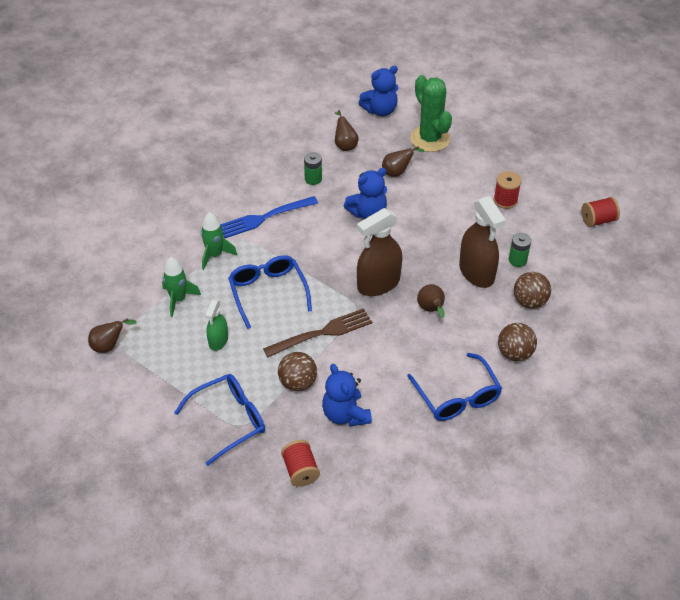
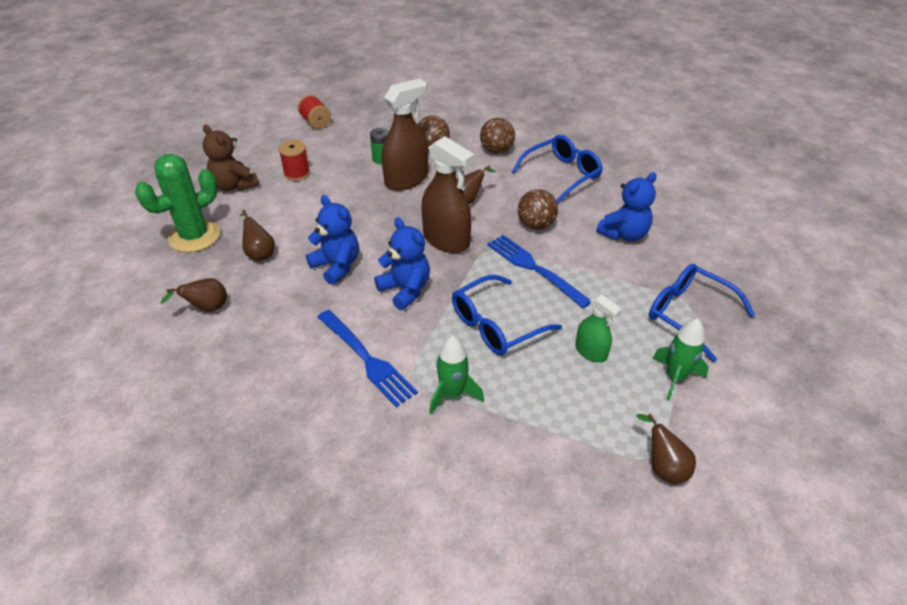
camera: 105 degrees left, 5 degrees down
green rocket [162,257,201,317] -> green rocket moved to [652,318,709,401]
green spray bottle [205,299,228,351] -> green spray bottle turned 45 degrees clockwise [575,294,622,363]
brown fork [263,308,372,358] -> blue fork [487,235,591,308]
brown ball [278,352,317,391] -> brown ball moved to [518,189,558,230]
red spool [281,440,320,487] -> none
green battery [304,152,322,185] -> none
blue teddy bear [359,66,398,116] -> blue teddy bear moved to [374,217,430,310]
none -> brown teddy bear [202,125,259,191]

